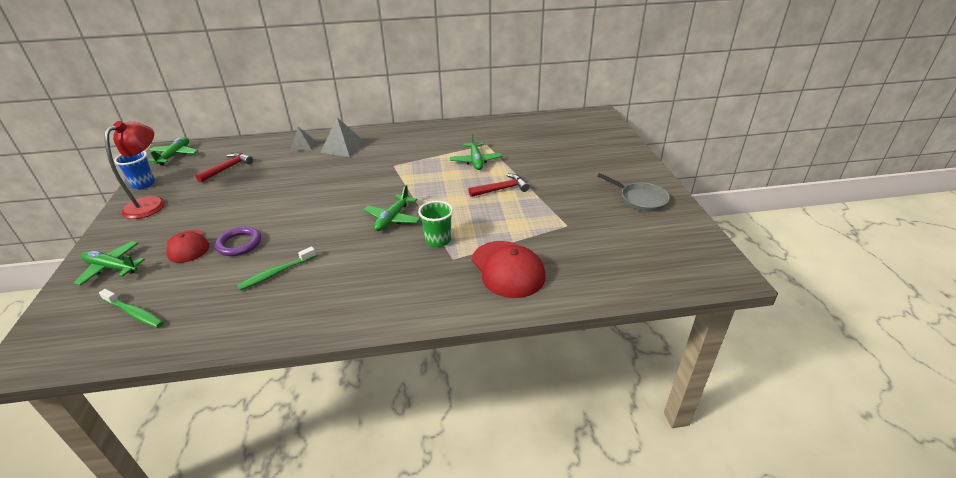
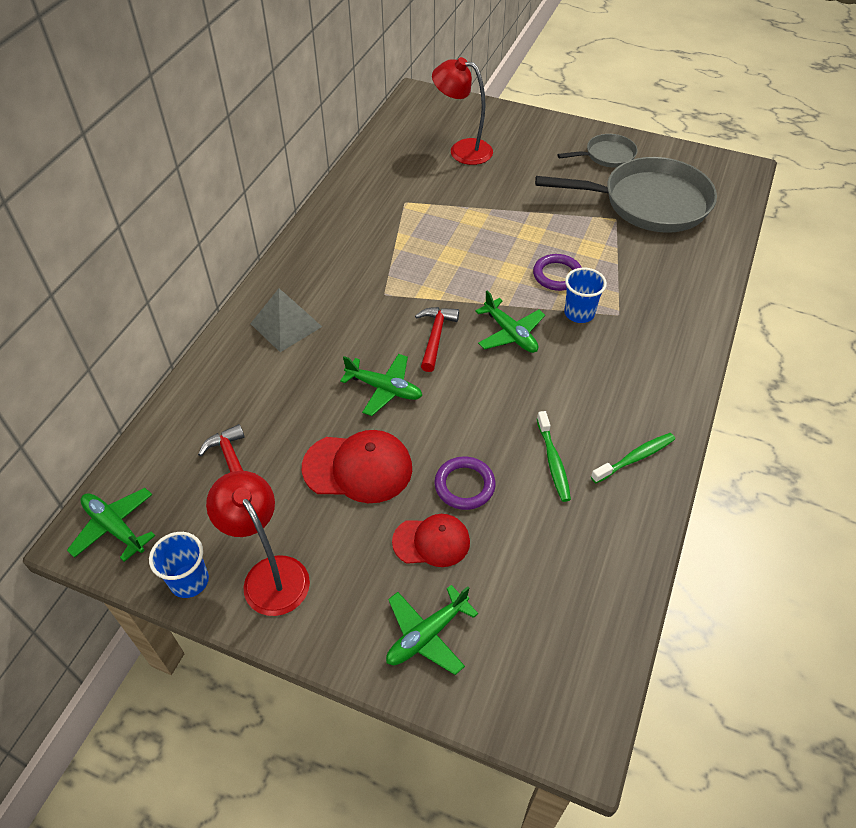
camera: 60 degrees left, 15 degrees up
green toothbrush [99,289,164,328] -> green toothbrush moved to [591,433,675,483]
grey pyramid [290,127,315,151] -> none
green cup [418,201,453,247] -> blue cup [564,268,607,323]
green plane [450,133,503,170] -> green plane moved to [340,354,422,416]
red hammer [469,174,530,197] -> red hammer moved to [415,307,459,372]
red cap [472,241,546,298] -> red cap moved to [302,430,412,503]
none -> red lamp [432,57,493,165]
none -> purple ring [533,254,582,291]
none -> grey pan [535,157,717,233]

